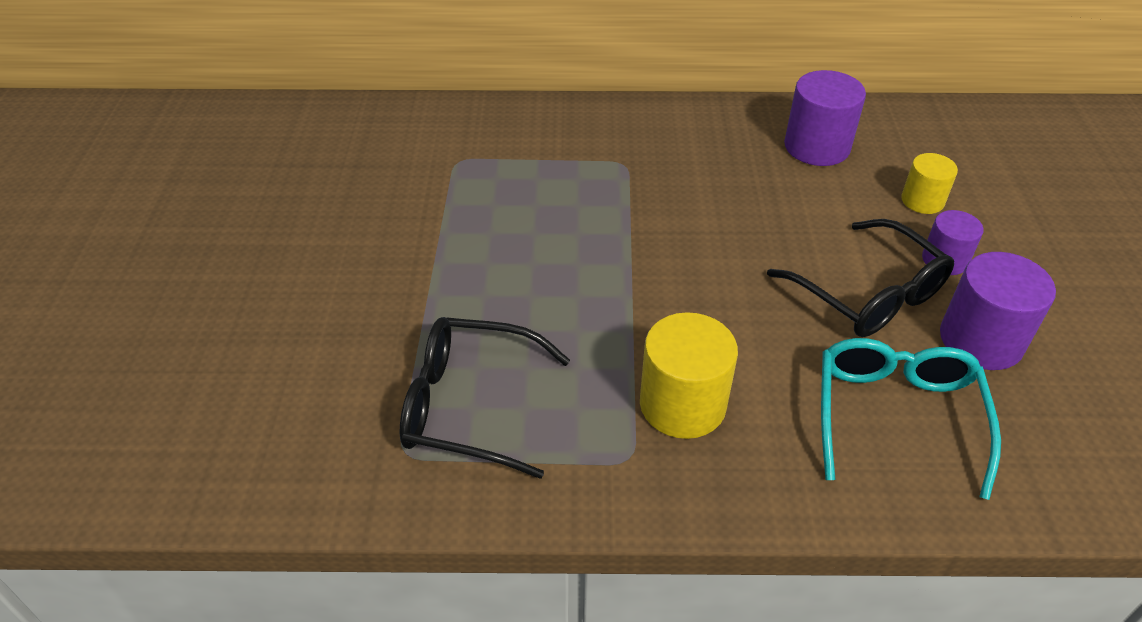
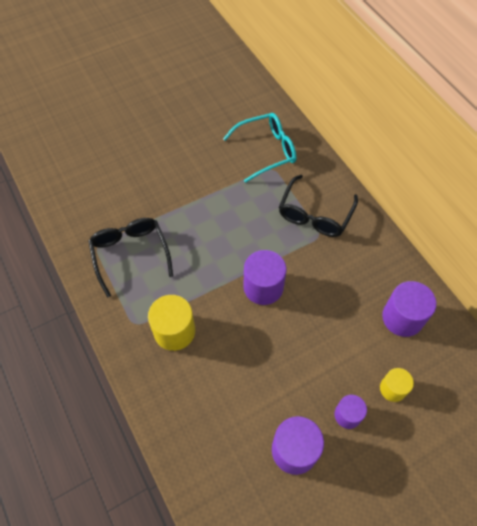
camera: 60 degrees right, 15 degrees up
black glasses [767,219,954,337] -> black glasses moved to [279,175,358,237]
turquoise glasses [821,338,1001,500] -> turquoise glasses moved to [223,113,296,183]
none -> purple cylinder [244,250,286,305]

